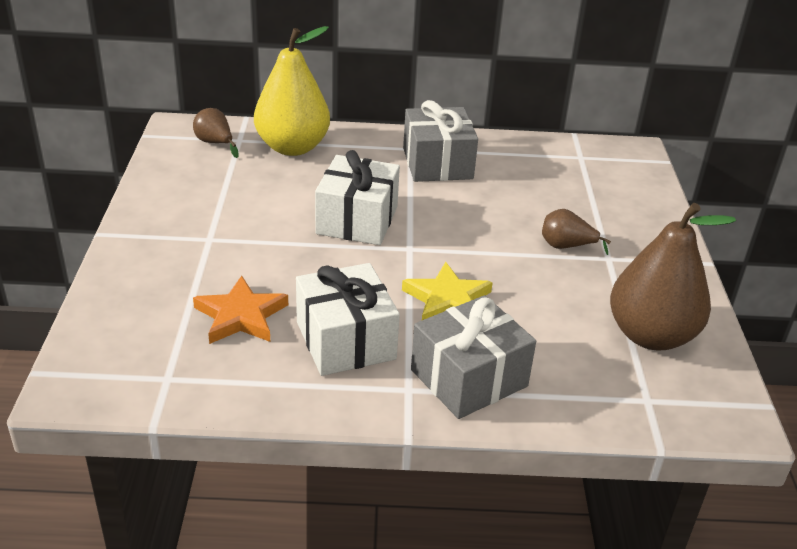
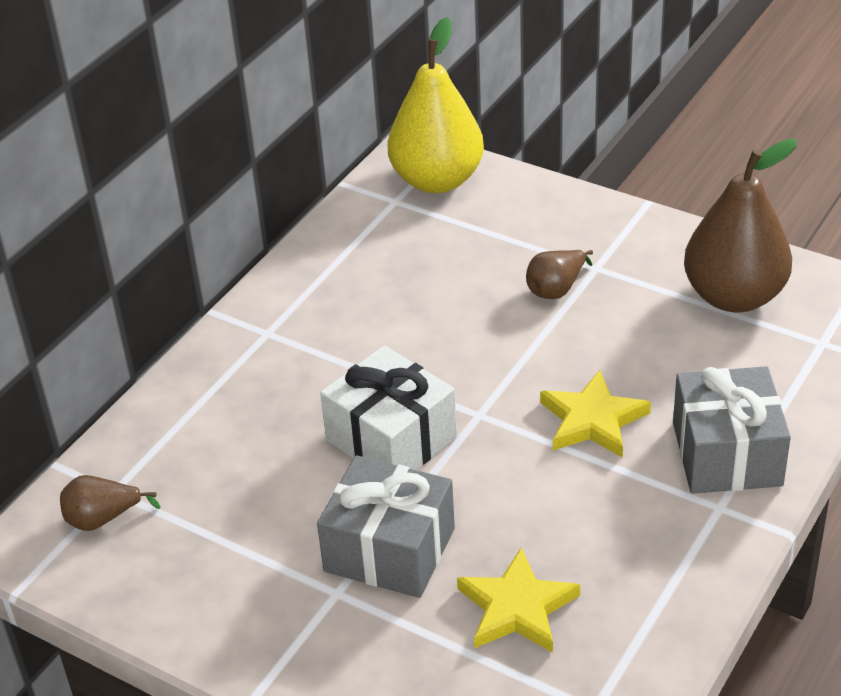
camera: 55 degrees left, 5 degrees up
orange star [193,276,288,344] -> yellow star [457,548,580,653]
yellow pear [254,26,330,156] -> yellow pear moved to [387,17,484,193]
white gift [296,263,400,376] -> none
grey gift [403,100,478,182] -> grey gift moved to [317,455,455,598]

